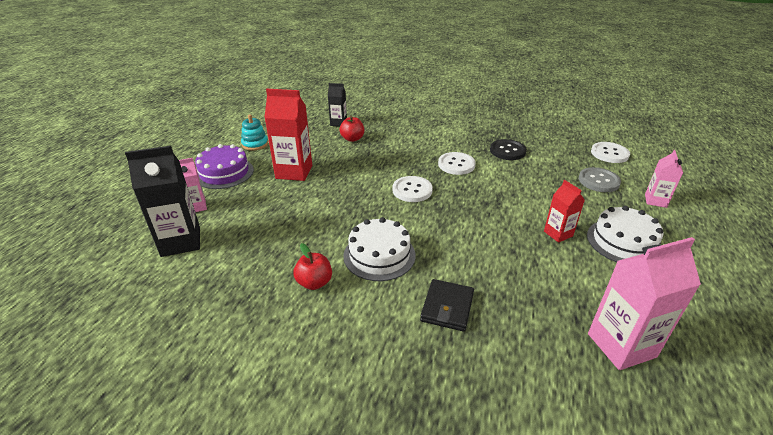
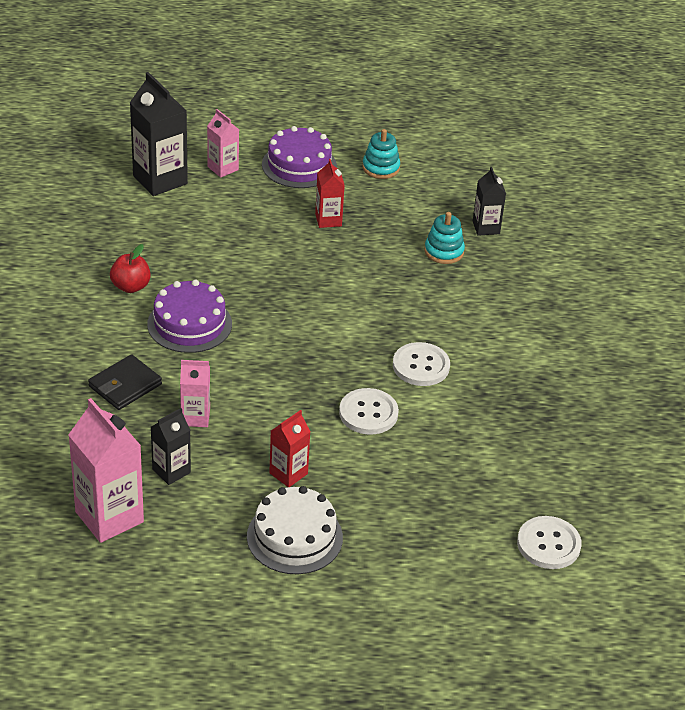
camera: 70 degrees right, 5 degrees up
red carton [264,89,312,181] -> red carton [315,159,345,228], size x0.57
red apple [339,116,364,142] -> turquoise stacking toy [424,212,465,264]
white cake [343,217,416,281] -> purple cake [147,280,232,353]
white button [392,176,433,202] -> white button moved to [339,388,399,435]
black wallet [420,279,474,332] -> black wallet turned 45 degrees counterclockwise [88,354,162,410]
black button [490,139,527,160] -> none
grey button [579,167,621,192] -> none
pink carton [645,150,683,208] -> pink carton moved to [180,360,210,427]
none -> black carton [151,408,191,485]

